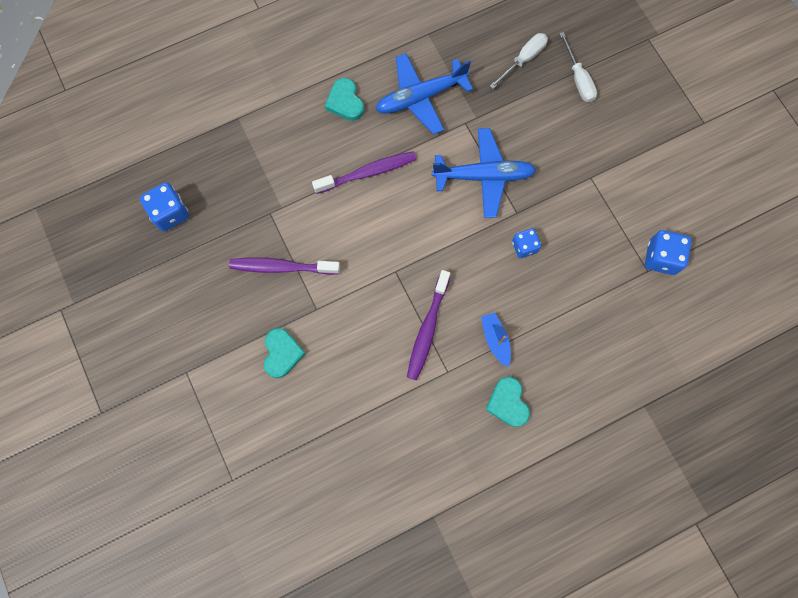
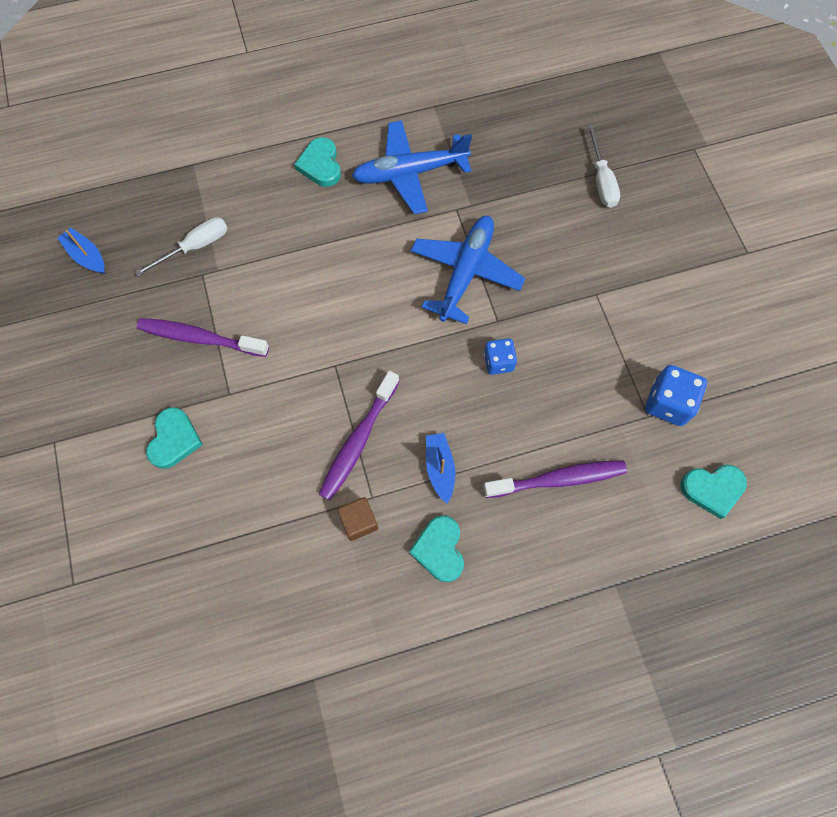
camera: 10 degrees right, 5 degrees down
blue dice [140,182,189,231] -> blue boat [58,228,105,274]
purple toothbrush [312,151,416,194] -> purple toothbrush moved to [483,460,627,498]
blue plane [432,128,536,218] -> blue plane turned 75 degrees counterclockwise [411,216,525,324]
white screwdriver [490,33,548,89] -> white screwdriver moved to [135,217,228,276]
none -> brown cube [337,497,378,541]
none -> turquoise heart [680,465,747,519]

